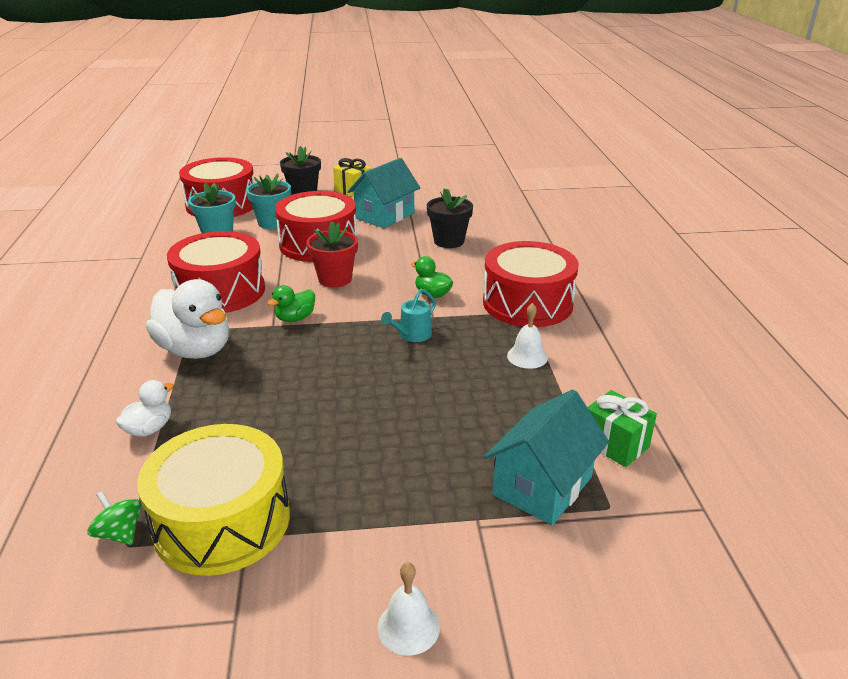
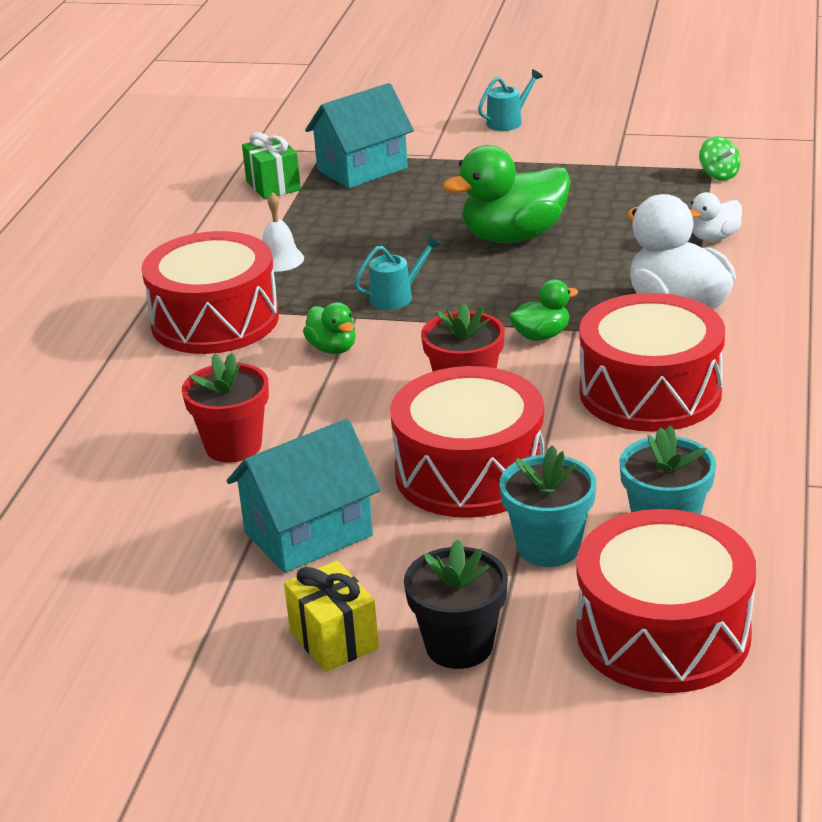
camera: 160 degrees left, 0 degrees up
yellow drum [137,424,290,576] -> none
white bell [377,562,440,655] -> turquoise watering can [478,69,543,131]
black flower pot [427,188,473,248] -> red flower pot [182,353,269,463]
none -> green duck [443,145,571,243]

